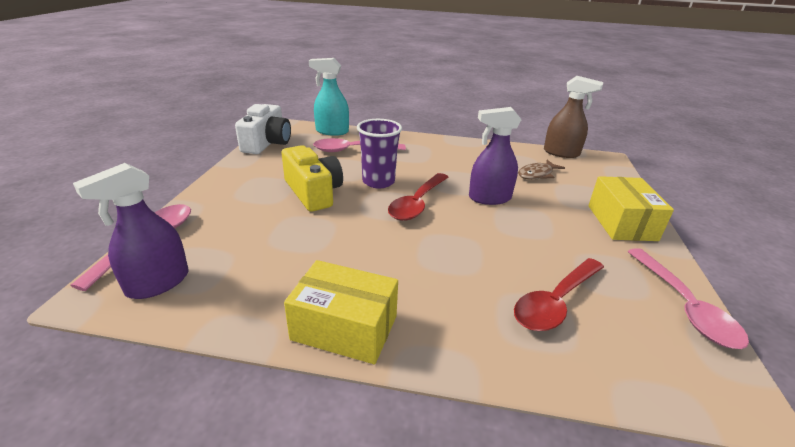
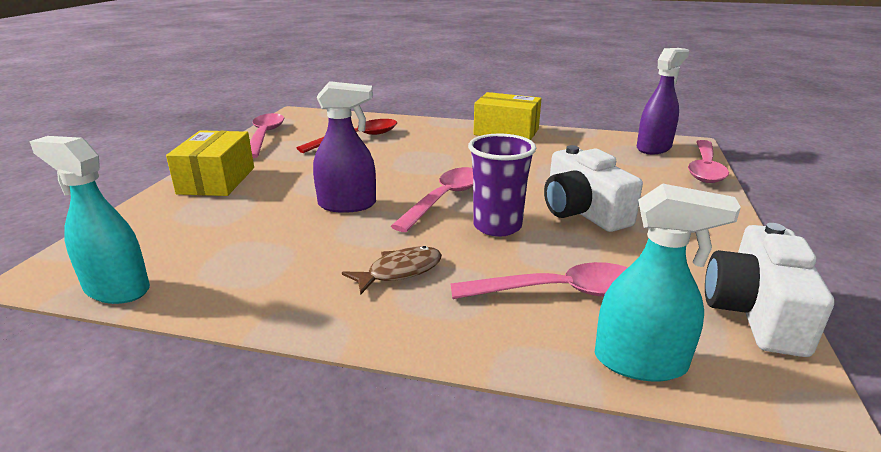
camera: 175 degrees left, 5 degrees down
yellow camera [282,145,343,212] -> white camera [544,145,643,232]
red spoon [388,173,448,221] -> pink spoon [391,167,473,232]
brown fish [518,160,565,180] -> brown fish moved to [342,246,442,294]
brown spray bottle [544,76,603,158] -> turquoise spray bottle [29,136,150,304]

